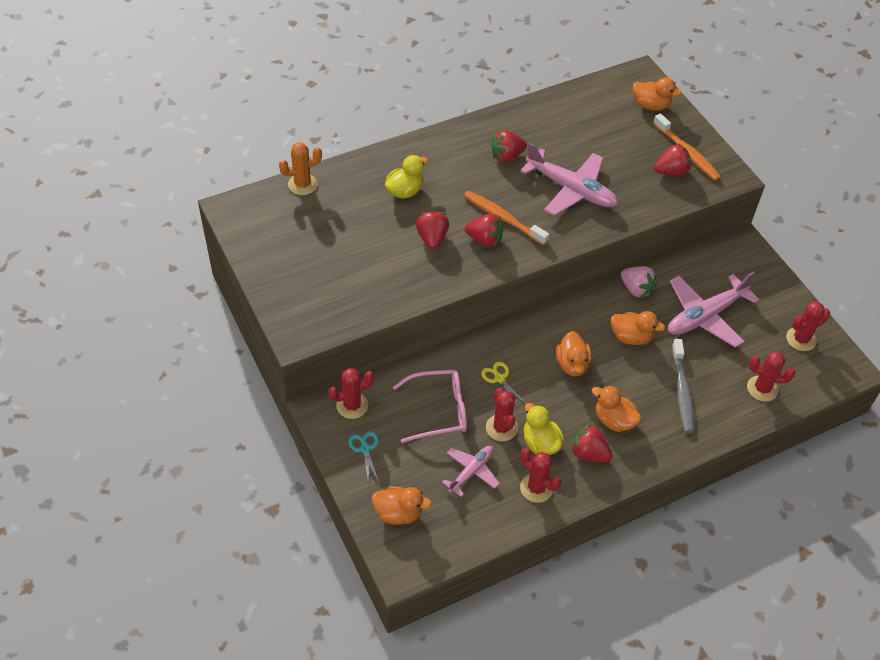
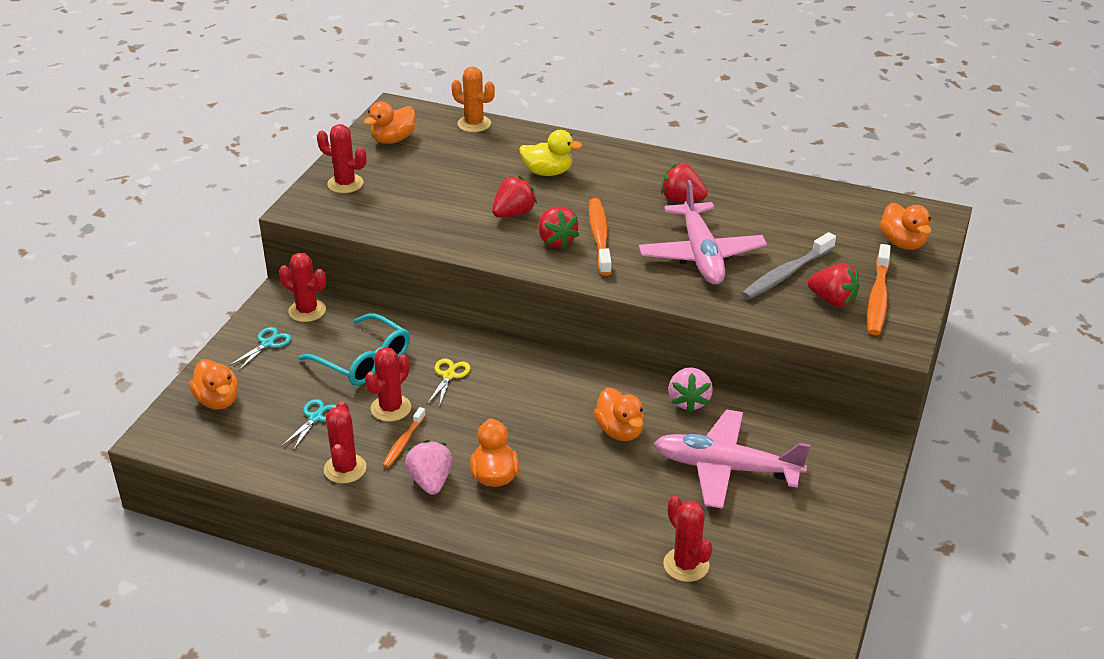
camera: 50 degrees right, 15 degrees down
pink glasses [393,370,467,443] -> turquoise glasses [299,313,410,386]
pink plane [442,446,500,497] -> turquoise scissors [281,399,337,451]
yellow duck [524,403,564,455] -> orange toothbrush [383,407,426,468]
orange duck [556,331,592,376] -> orange duck moved to [364,102,415,144]
red strawberry [571,424,613,462] -> pink strawberry [405,440,452,495]
grey toothbrush [672,339,694,433] -> grey toothbrush moved to [742,232,836,299]
red cactus [786,302,830,351] -> red cactus moved to [317,124,367,193]

